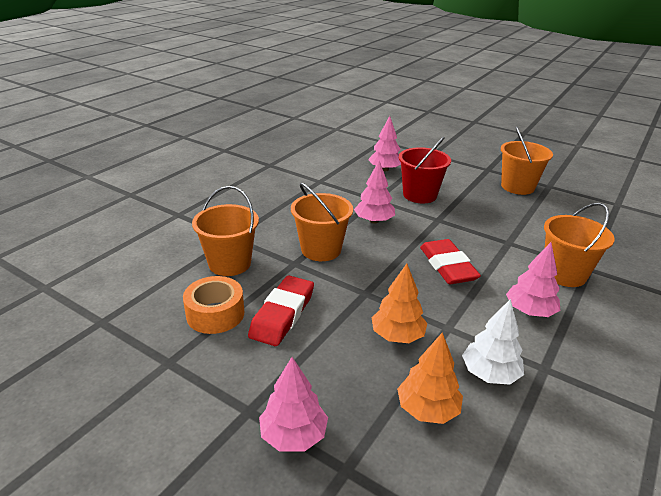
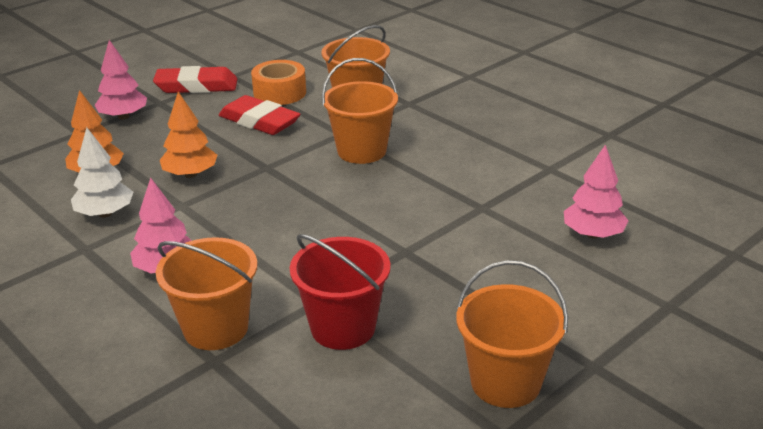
camera: 105 degrees right, 0 degrees up
pink tree [354,161,395,223] -> none
red bucket [399,137,451,204] -> red bucket moved to [290,234,390,350]
red eraser [420,239,481,284] -> red eraser moved to [153,66,237,93]

